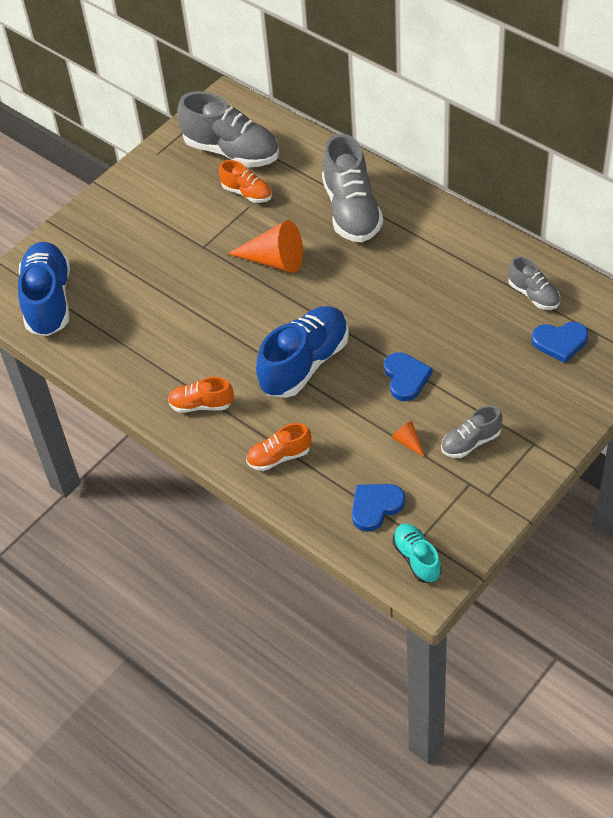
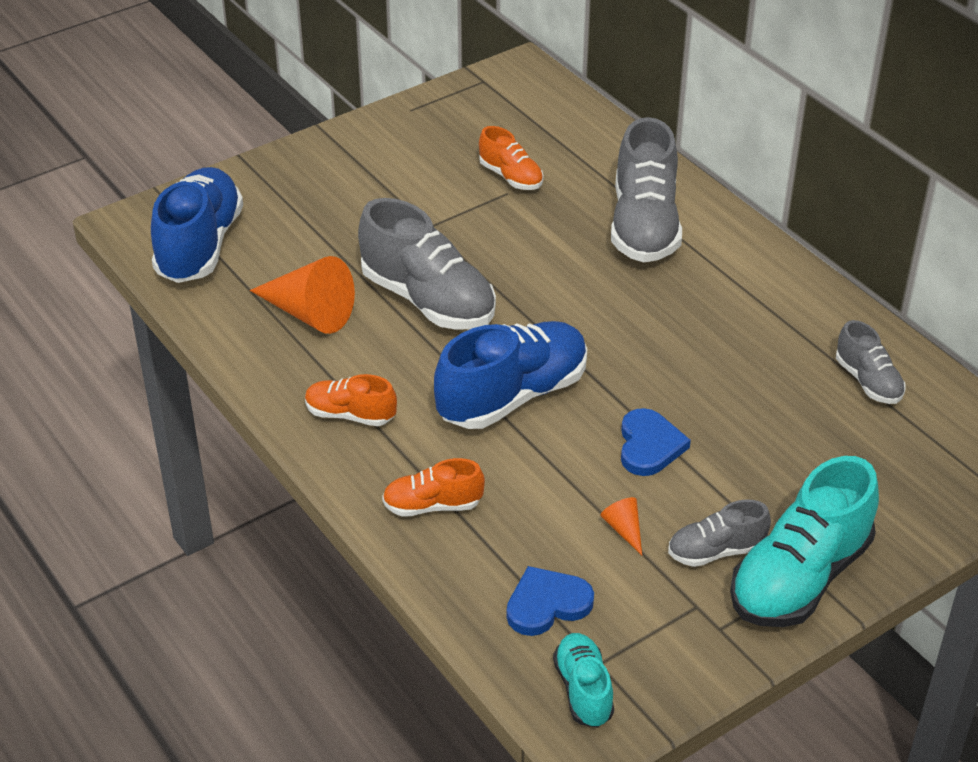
camera: 10 degrees right, 10 degrees down
grey shoe [177,91,279,167] -> grey shoe moved to [358,198,496,330]
orange cone [227,220,303,273] -> orange cone moved to [250,256,355,334]
blue heart [532,322,588,363] -> none
none -> turquoise shoe [730,456,879,627]

